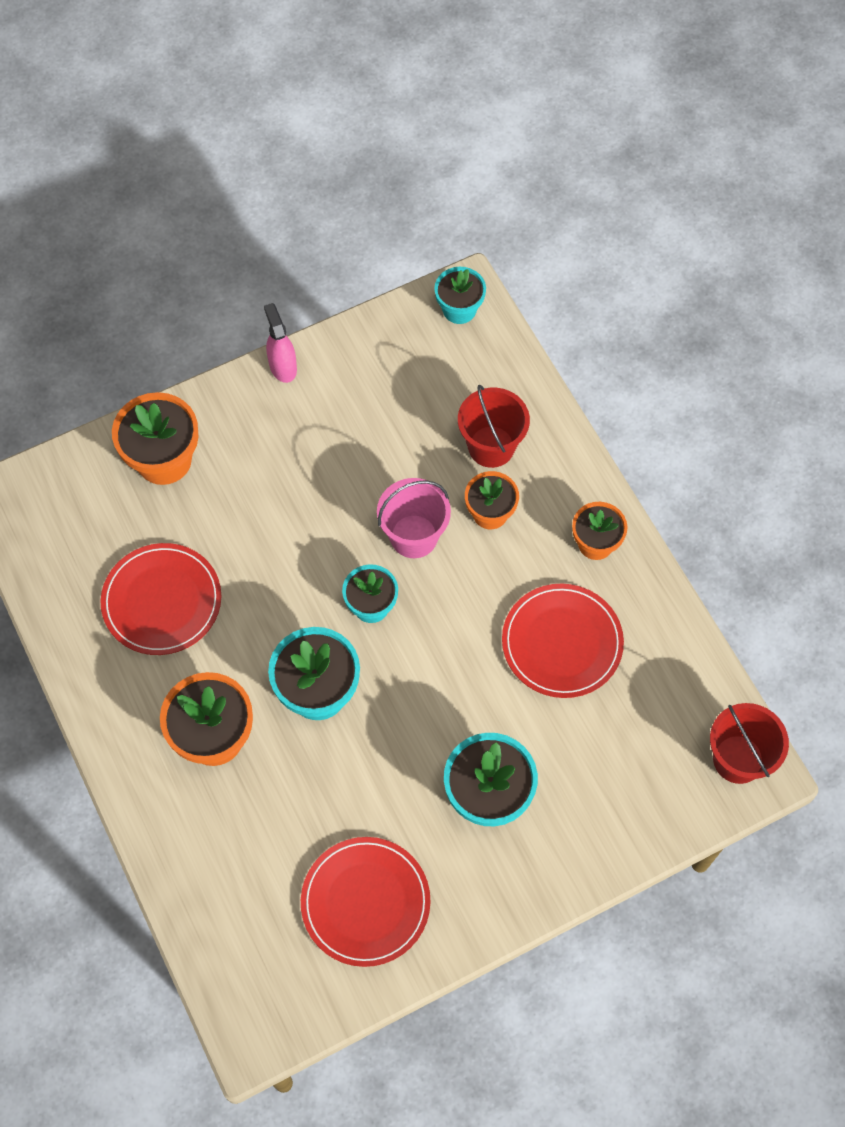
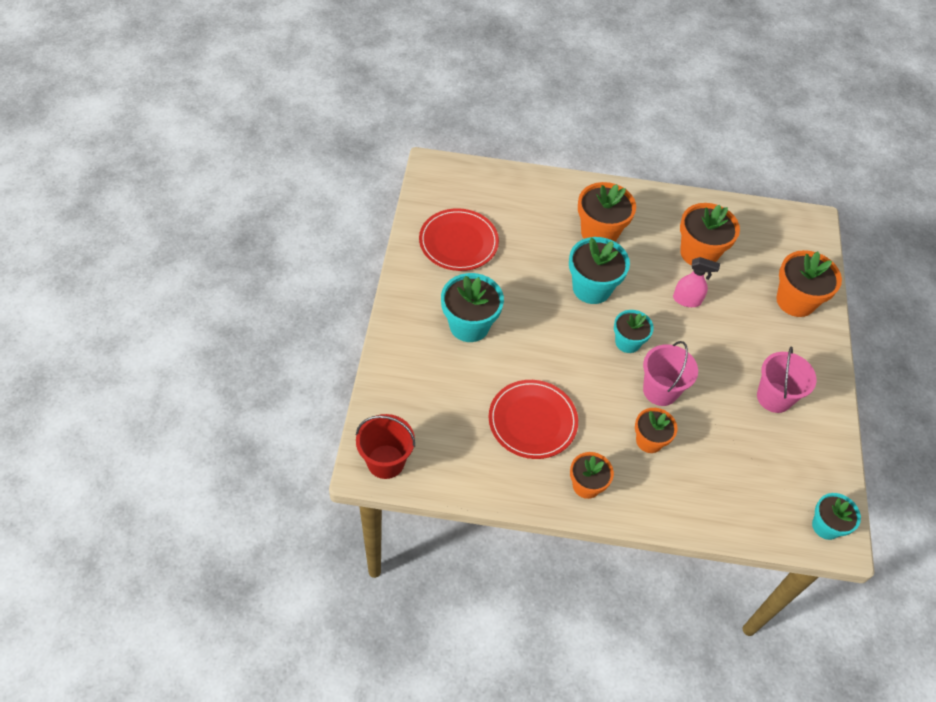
camera: 120 degrees right, 10 degrees down
red plate [101,543,221,655] -> orange flower pot [680,203,740,266]
pink spray bottle [264,303,297,383] -> pink spray bottle moved to [673,257,720,307]
red bucket [458,385,530,468] -> none
none -> pink bucket [757,346,816,413]

